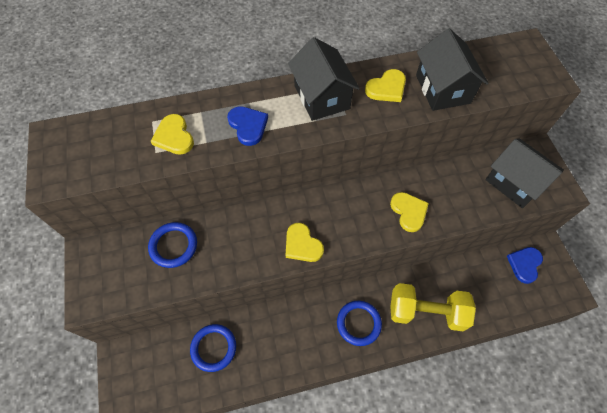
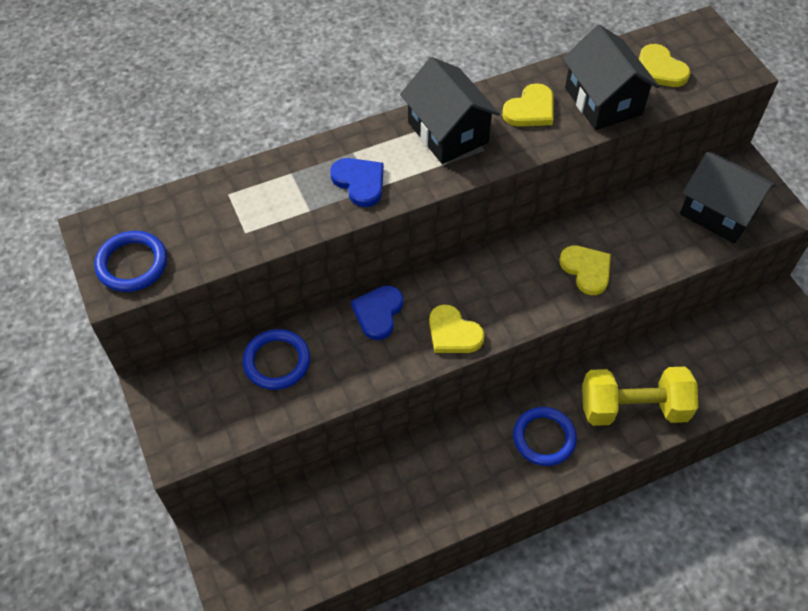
camera: 10 degrees left, 5 degrees down
yellow heart [150,114,194,155] -> yellow heart moved to [639,44,691,87]
blue ring [190,324,236,372] -> blue ring moved to [95,231,167,292]
blue heart [507,247,543,284] -> blue heart moved to [351,285,403,340]

